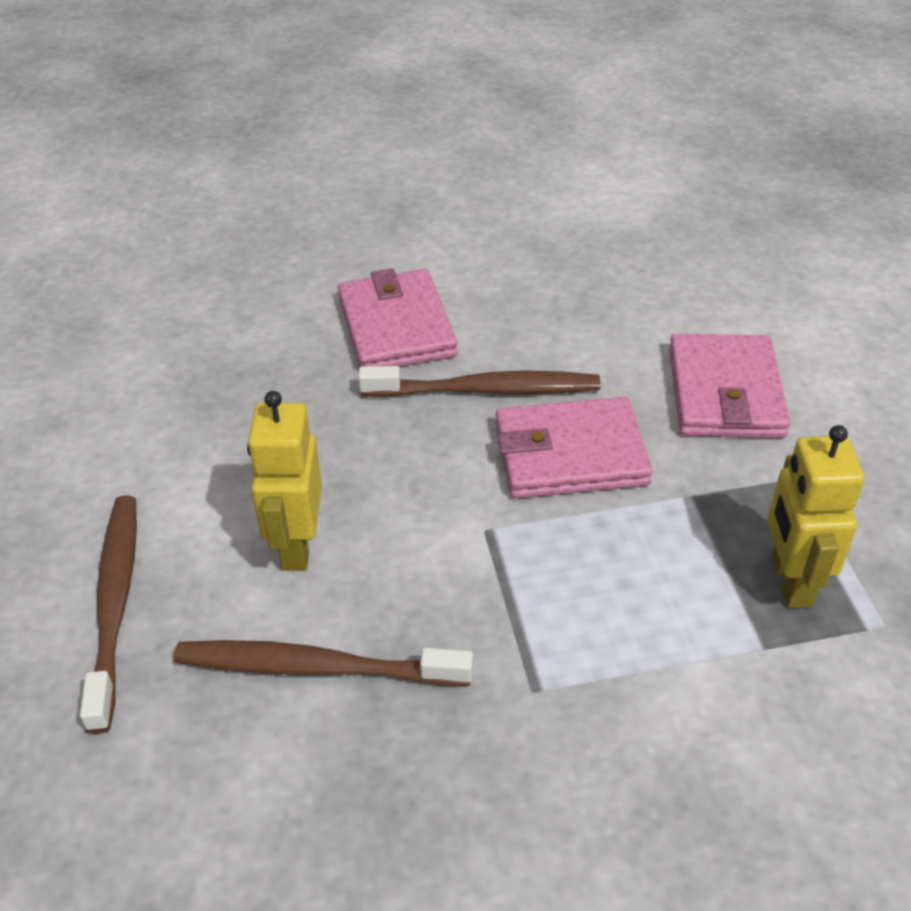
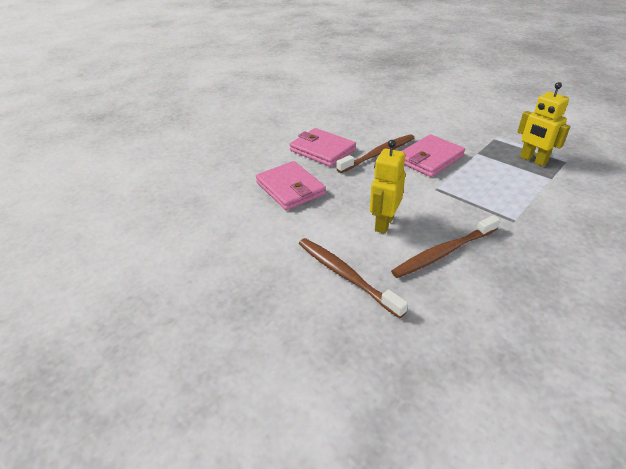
camera: 35 degrees left, 5 degrees down
yellow robot [247,391,322,571] -> yellow robot turned 60 degrees clockwise [370,140,405,234]
pink wallet [669,334,790,438] -> pink wallet moved to [256,161,326,210]

